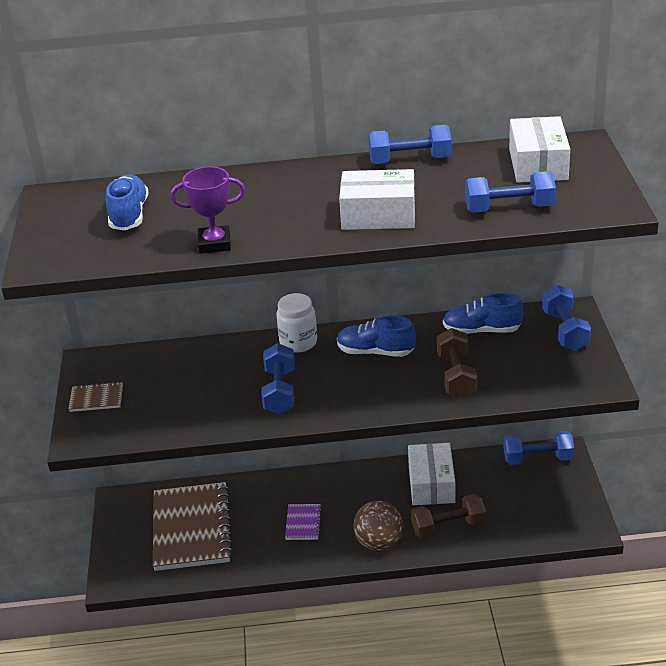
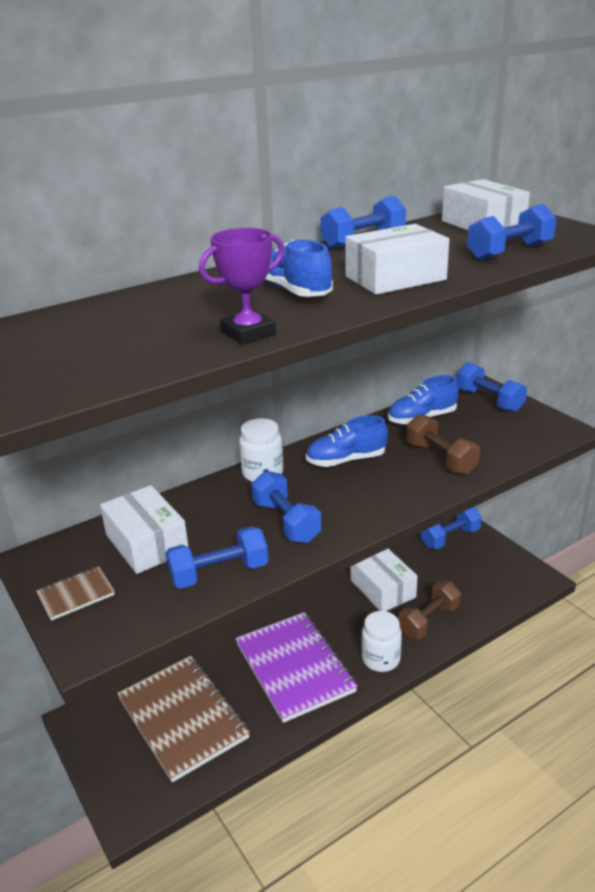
camera: 30 degrees left, 5 degrees down
blue shoe [106,174,149,230] -> blue shoe moved to [266,239,333,297]
purple notebook [285,504,322,540] -> purple notebook [235,612,358,723], size x2.28
brown ball [353,501,403,551] -> white jar [361,611,402,672]
none -> white box [100,485,189,574]
none -> blue dumbbell [166,526,268,589]

